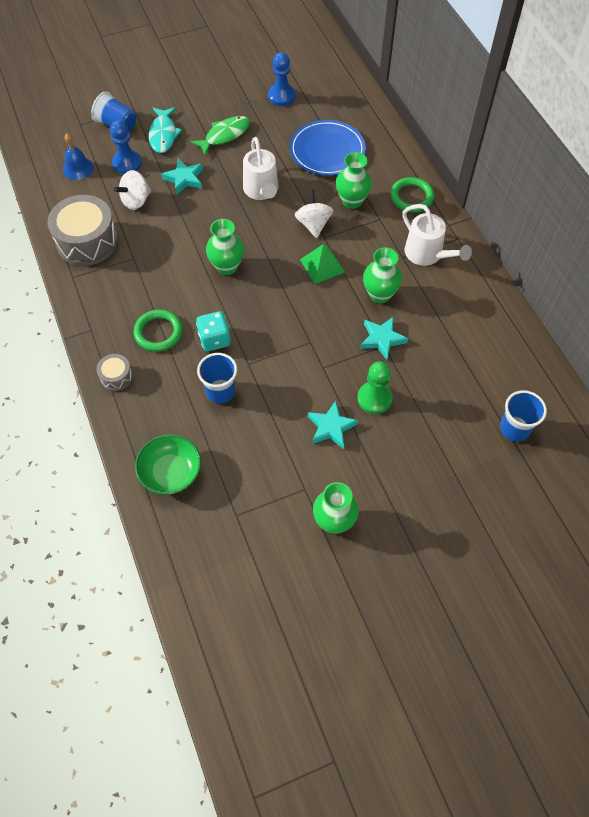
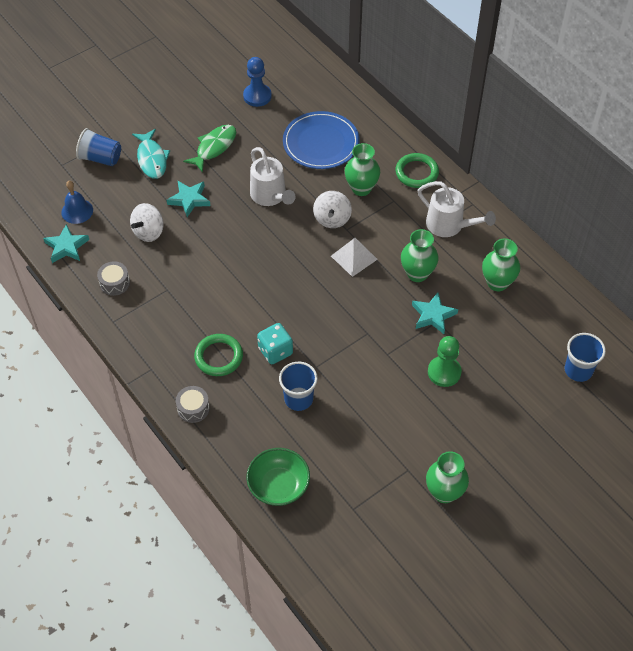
camera: 15 degrees left, 5 degrees down
grey drum [47,195,118,266] -> grey drum [97,261,130,296], size x0.48
blue pawn [110,121,142,174] -> none
green vase [206,219,244,275] -> green vase moved to [482,239,520,291]
white spinning top [295,189,333,238] -> white spinning top turned 150 degrees counterclockwise [313,191,352,228]
green pyramid [300,244,345,284] -> white pyramid [331,238,378,277]
turquoise star [308,401,358,449] -> turquoise star moved to [43,224,89,263]

